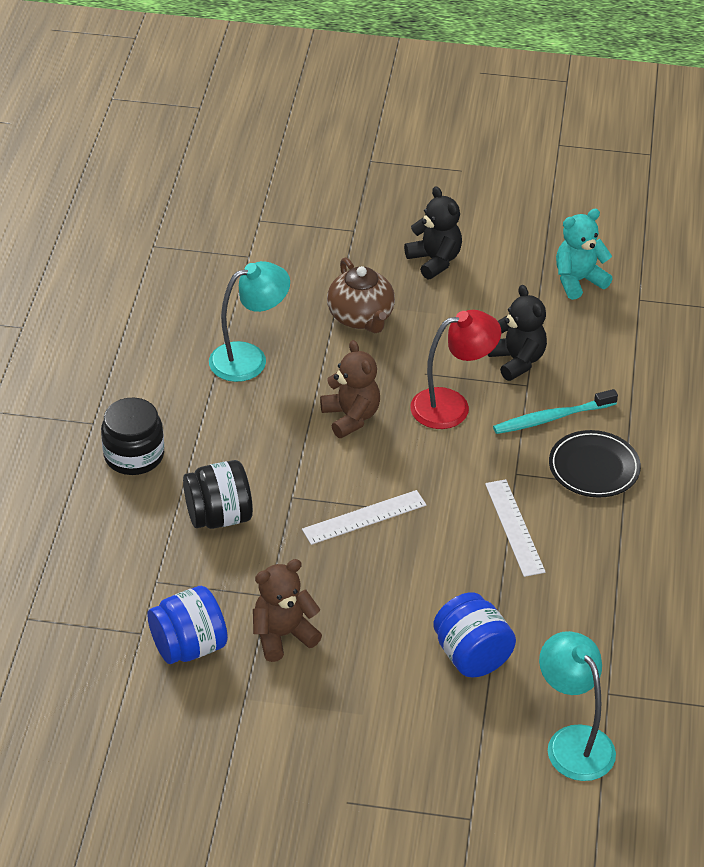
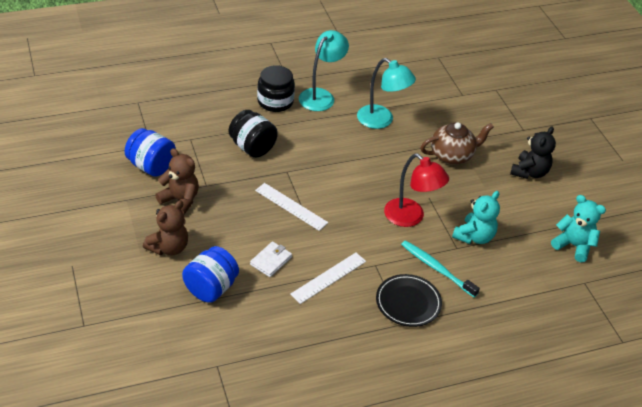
camera: 60 degrees right, 0 degrees up
brown teddy bear [320,340,380,438] -> brown teddy bear moved to [143,200,188,255]
brown teapot [327,257,395,333] -> brown teapot turned 150 degrees counterclockwise [420,122,494,164]
black teddy bear [488,285,547,381] -> turquoise teddy bear [452,191,500,244]
turquoise lamp [539,631,616,781] -> turquoise lamp moved to [299,30,349,111]
none -> white wallet [250,241,292,277]

